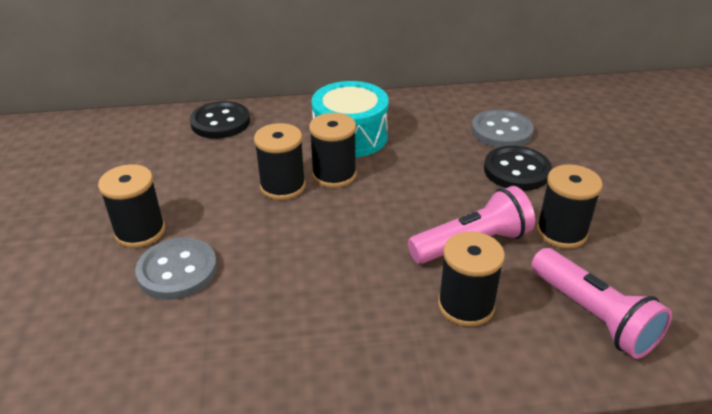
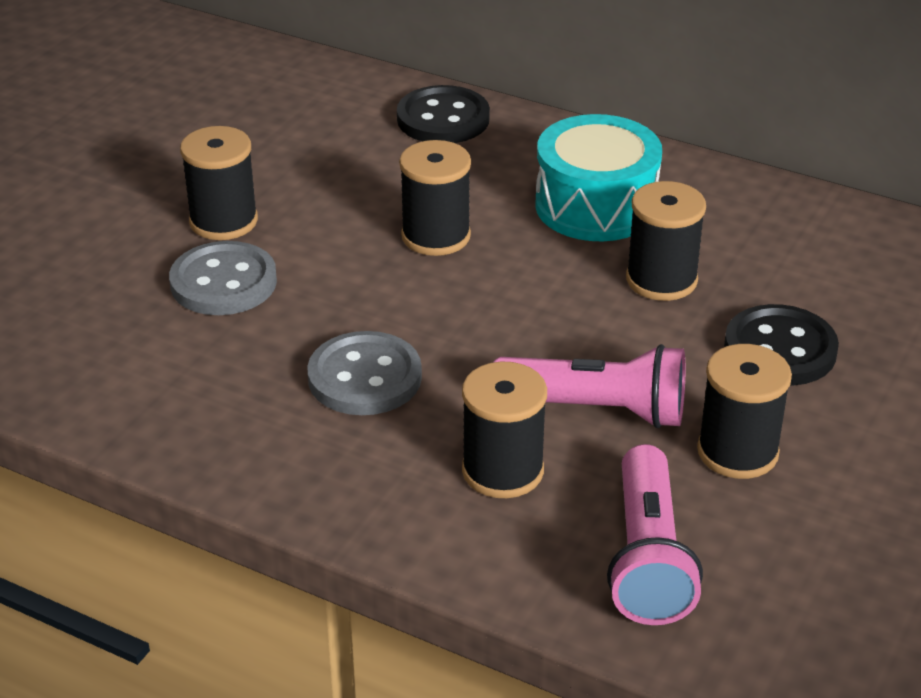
camera: 35 degrees right, 0 degrees up
black spool [309,113,357,188] -> black spool moved to [626,181,706,301]
grey button [472,109,534,148] -> grey button moved to [307,331,422,415]

